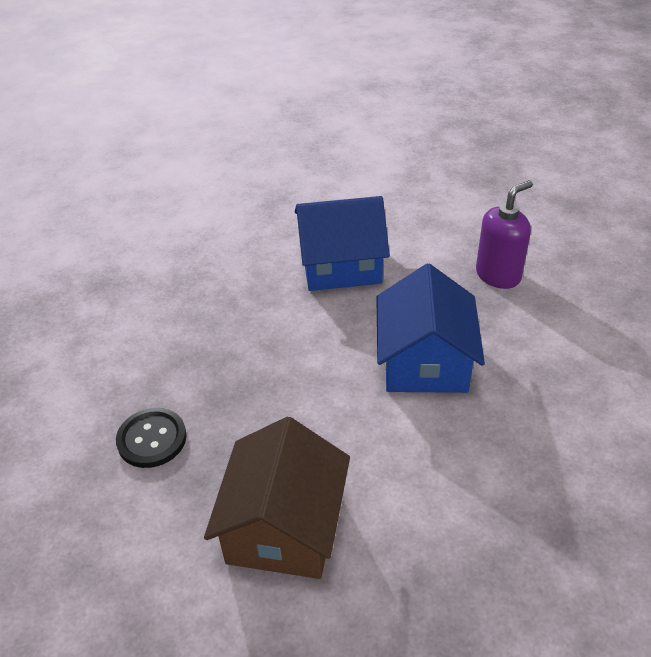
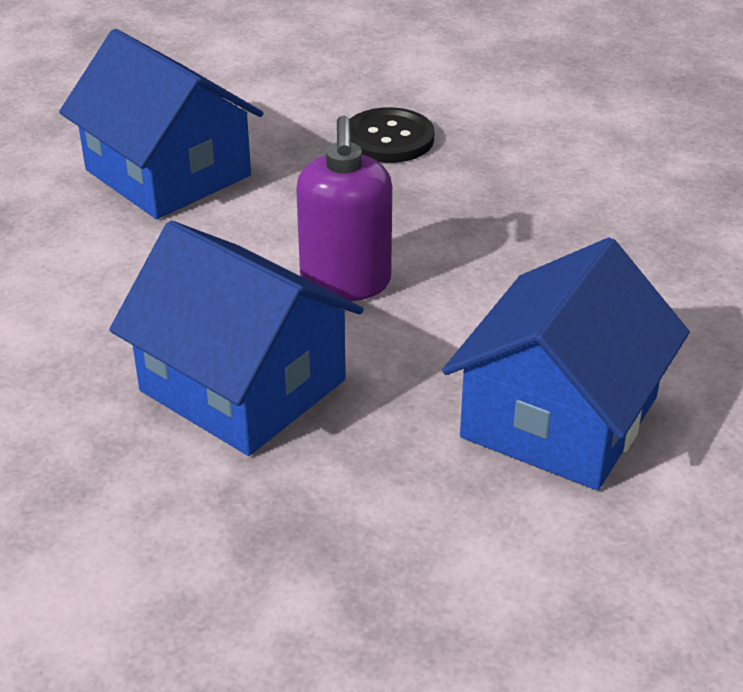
camera: 125 degrees right, 5 degrees down
brown house [204,417,350,579] -> blue house [59,29,263,219]
purple soap dispenser [476,180,533,289] -> purple soap dispenser moved to [296,116,392,301]

